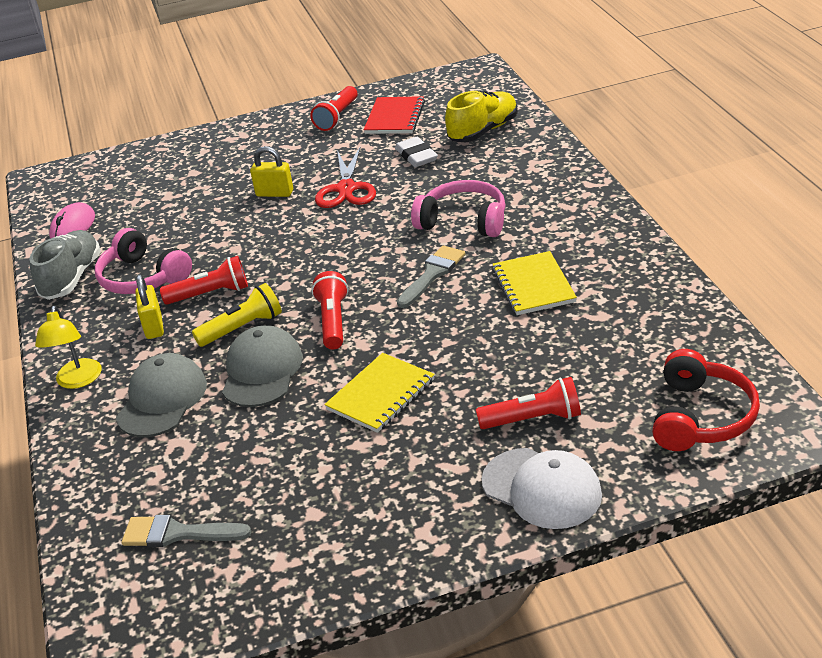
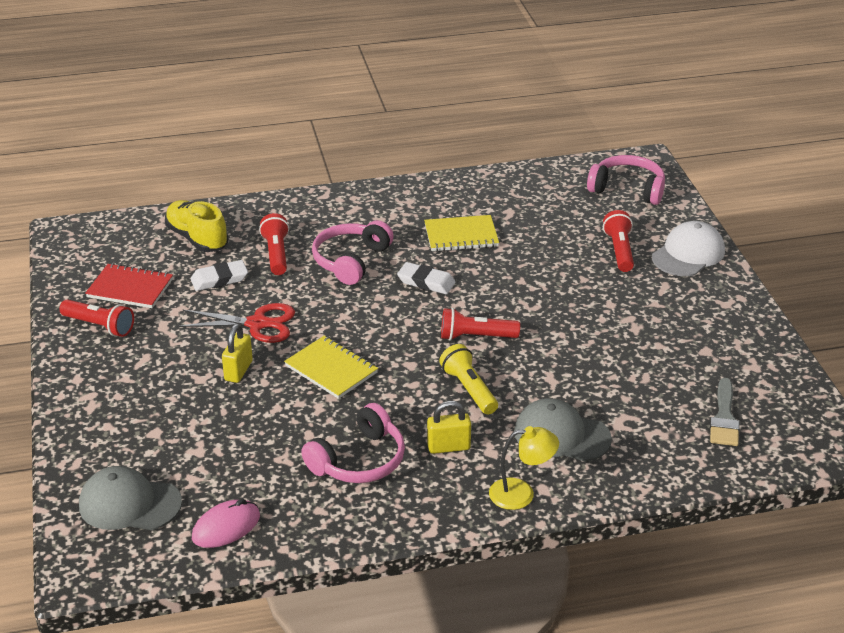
camera: 90 degrees left, 0 degrees up
grey shoe [29,230,101,300] -> none
pink mouse [49,202,95,239] -> pink mouse turned 60 degrees counterclockwise [192,499,260,548]
red flashlight [160,256,248,305] -> red flashlight moved to [259,213,289,275]
grey cap [222,325,303,407] -> grey cap moved to [79,466,182,530]
yellow notebook [324,353,435,433] -> yellow notebook moved to [284,336,378,399]
grey brush [397,245,465,308] -> white eraser [397,262,456,294]
red headphones [652,349,760,451] -> pink headphones [587,155,665,205]

